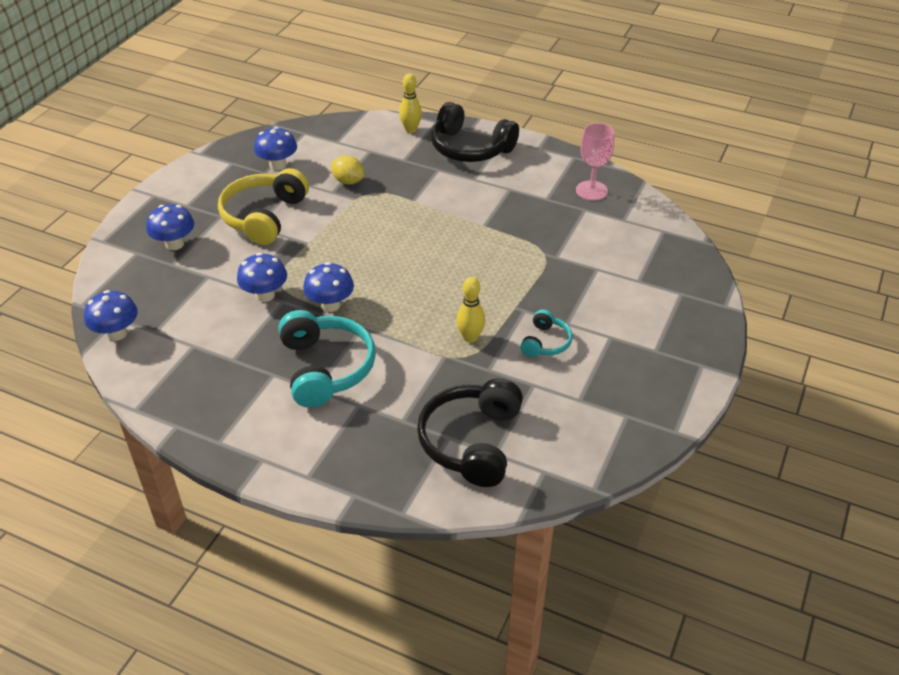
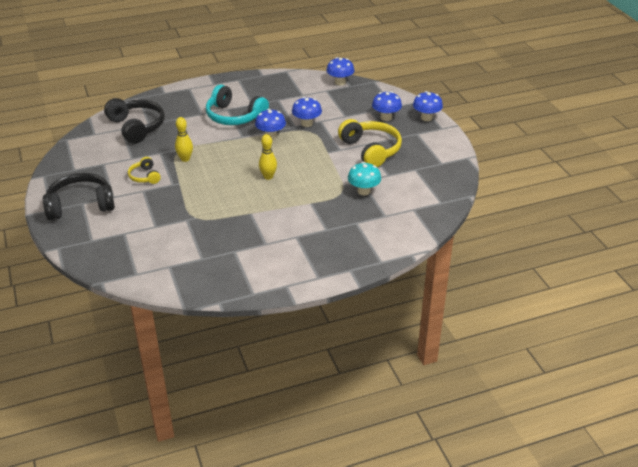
camera: 135 degrees right, 5 degrees down
blue mushroom [254,127,297,170] -> blue mushroom moved to [413,91,443,121]
yellow lemon [331,155,364,185] -> turquoise mushroom [348,162,381,196]
yellow bowling pin [399,73,422,133] -> yellow bowling pin moved to [259,134,277,180]
black headphones [431,102,519,162] -> black headphones moved to [43,173,115,220]
turquoise headphones [520,309,573,357] -> yellow headphones [128,157,161,184]
pink goblet [576,123,614,201] -> none

